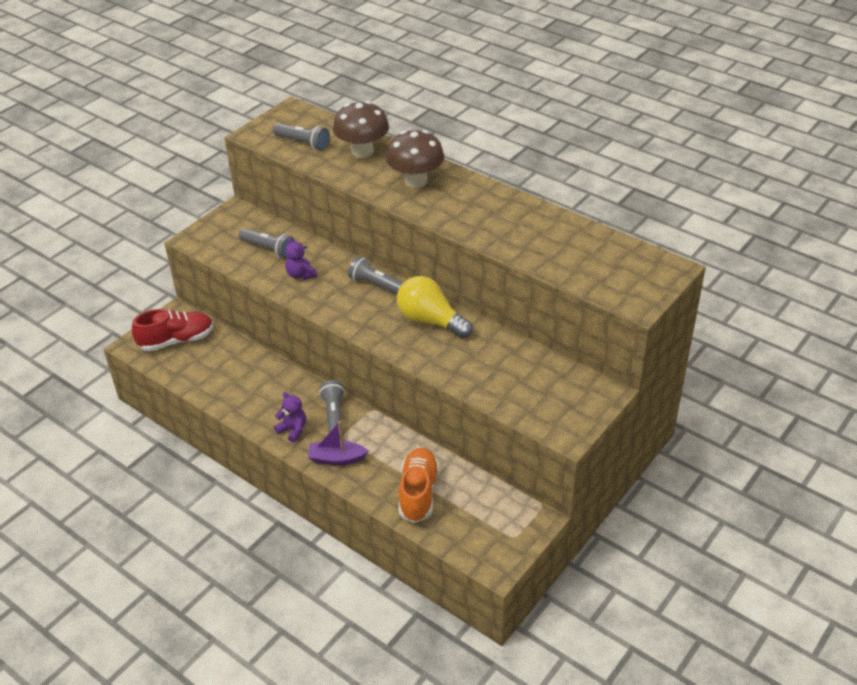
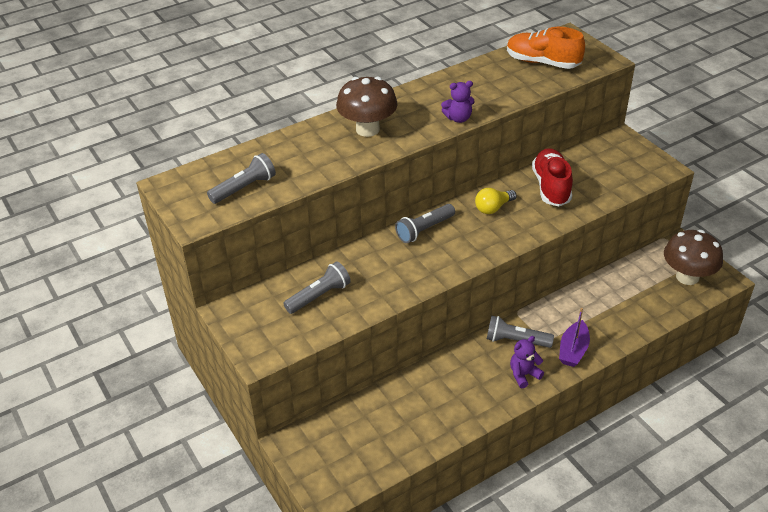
camera: 70 degrees left, 0 degrees up
red shoe [132,309,214,351] -> red shoe moved to [532,148,573,206]
purple teddy bear [285,237,317,280] -> purple teddy bear moved to [441,81,475,123]
brown mushroom [333,101,389,158] -> brown mushroom moved to [664,230,723,285]
yellow light bulb [397,276,473,339] -> yellow light bulb [475,188,517,214], size x0.59
orange shoe [399,448,439,523] -> orange shoe moved to [507,27,585,69]

